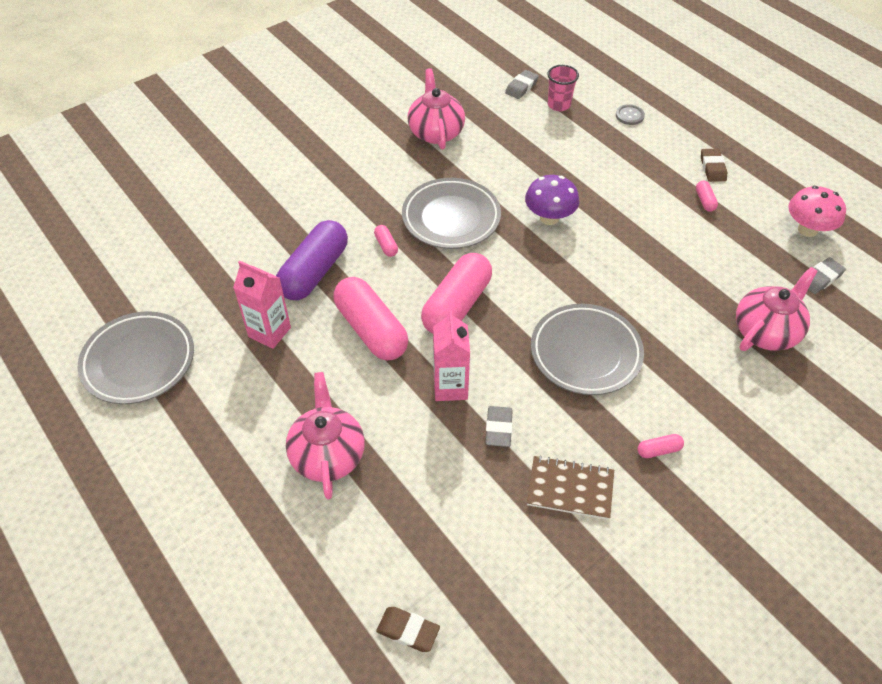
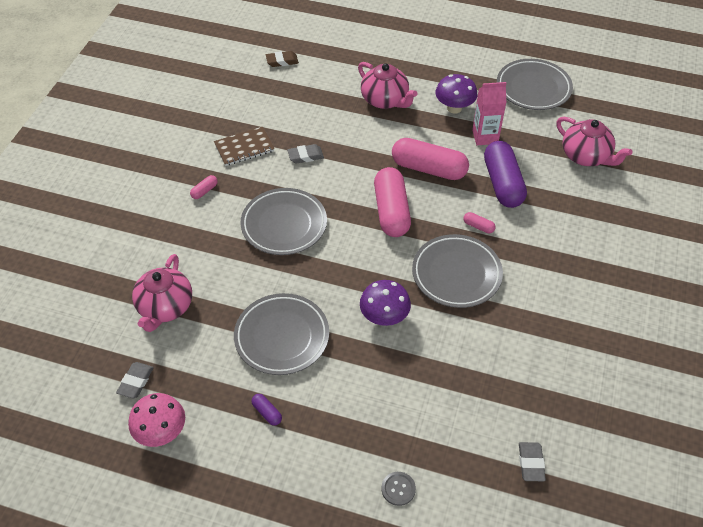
camera: 145 degrees right, 0 degrees up
pink teapot [408,68,465,149] -> pink teapot moved to [556,117,633,166]
pink carton [433,310,470,401] -> none
grey eraser [486,406,513,447] -> grey eraser turned 75 degrees counterclockwise [287,144,324,164]
pink cup [547,65,579,111] -> none
pink capsule [696,181,718,212] -> purple capsule [251,394,282,426]
brown eraser [701,149,727,182] -> none
none -> grey plate [234,293,329,375]
none -> purple mushroom [436,74,477,113]

